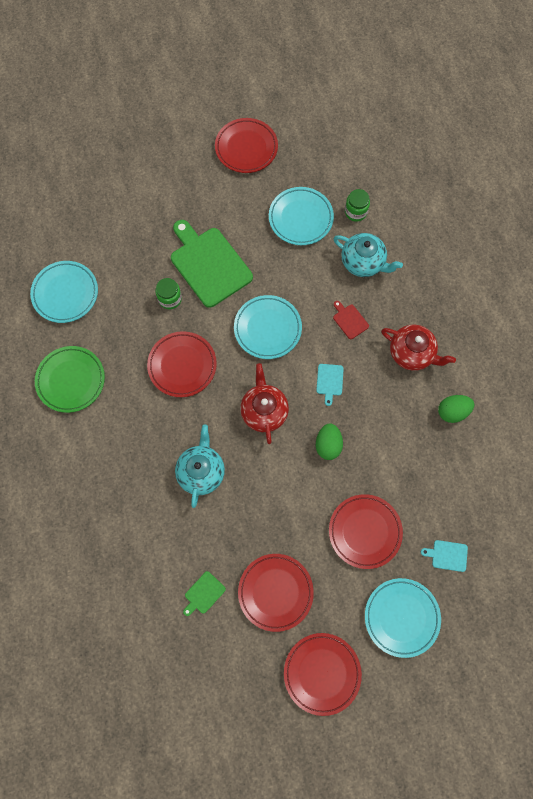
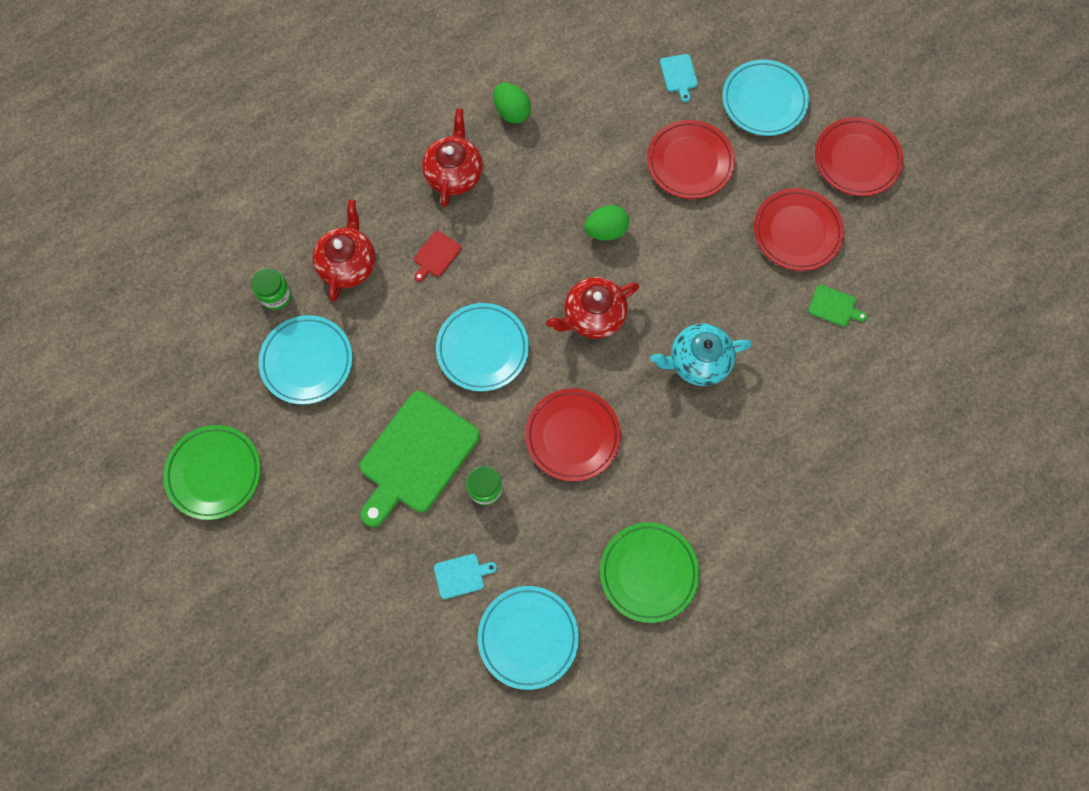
camera: 110 degrees left, 0 degrees up
red plate [215,118,278,173] -> green plate [163,425,261,520]
turquoise cutting board [316,364,344,406] -> turquoise cutting board moved to [434,554,497,599]
turquoise teapot [333,233,403,277] -> red teapot [312,199,376,301]

